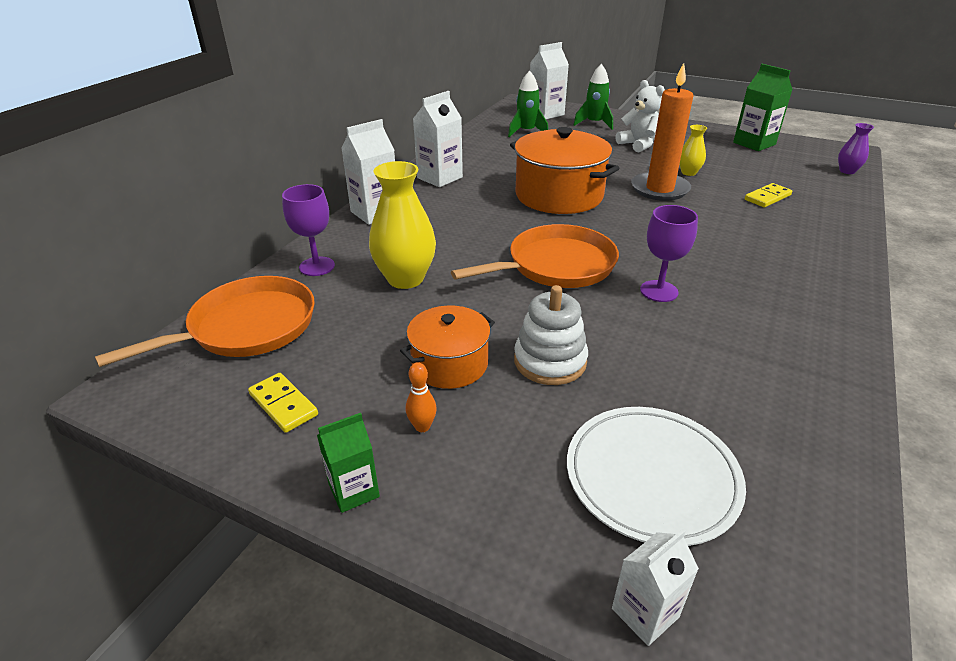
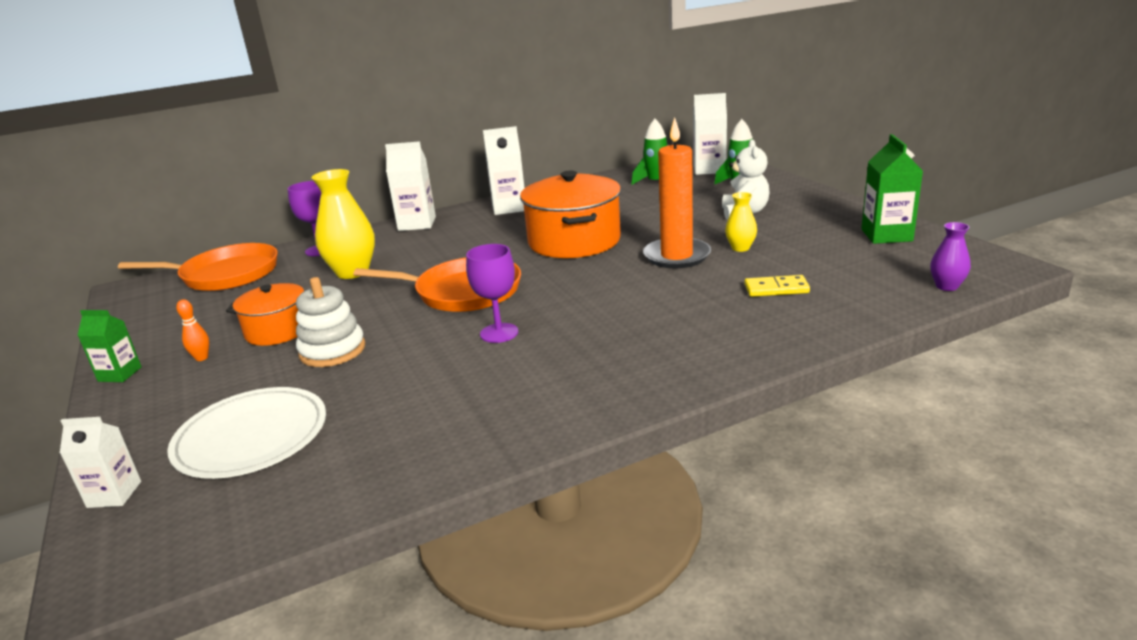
camera: 40 degrees right, 10 degrees down
yellow domino [248,373,318,433] -> none

